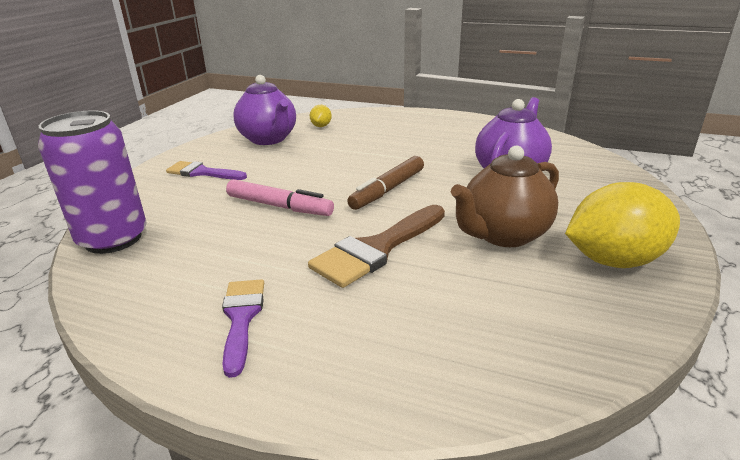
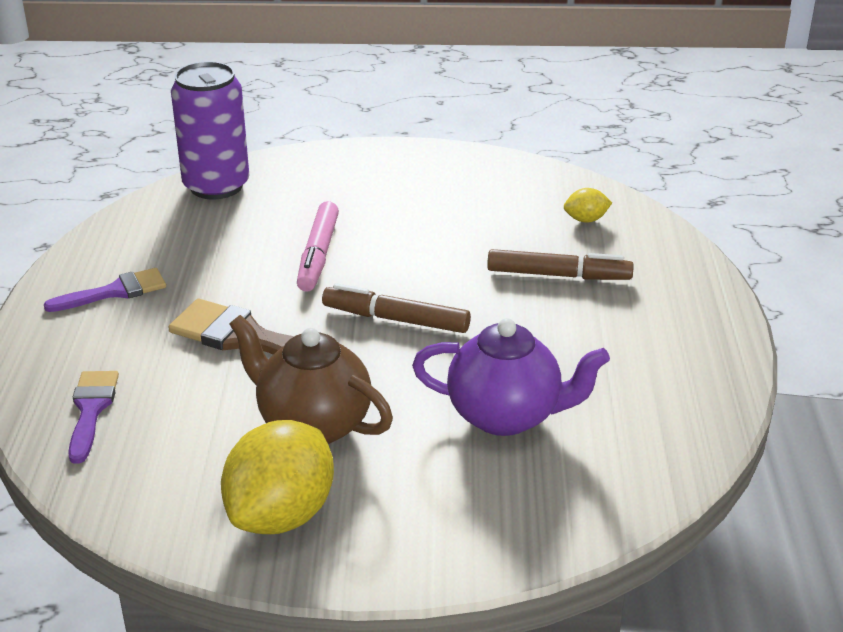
camera: 70 degrees right, 5 degrees up
purple brush [166,161,247,180] -> purple brush moved to [68,371,119,464]
purple teapot [233,75,296,145] -> none
yellow lemon [565,182,680,268] -> yellow lemon turned 60 degrees clockwise [221,420,334,534]
none -> brown marker [487,249,634,280]

